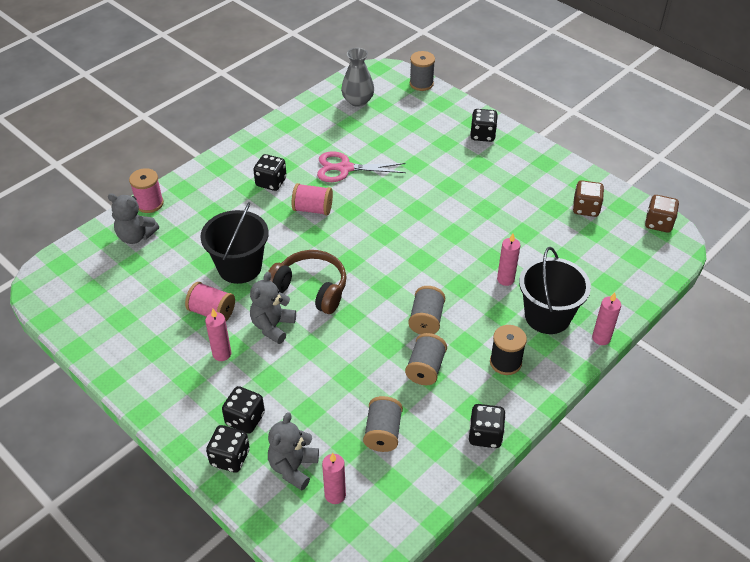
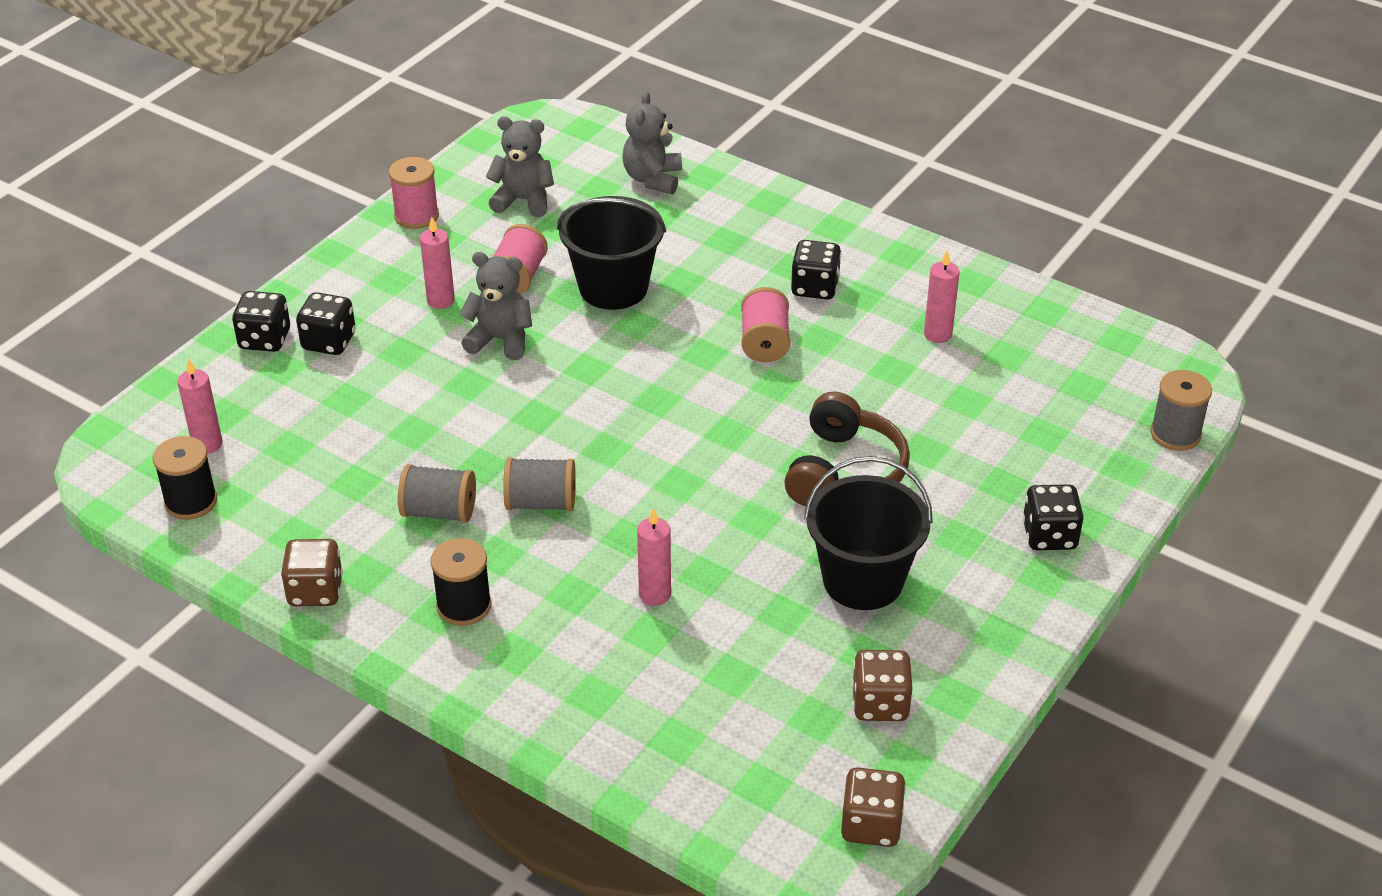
camera: 80 degrees right, 5 degrees down
pink spool [129,168,164,213] -> pink spool moved to [389,157,439,229]
brown headphones [268,250,347,314] -> brown headphones moved to [784,391,910,506]
grey teddy bear [268,412,319,490] -> grey teddy bear moved to [486,117,554,217]
pink scissors [317,151,406,182] -> none
grey vase [341,48,374,107] -> none
grey spool [363,396,403,452] -> none
black dice [469,404,506,448] -> brown dice [281,539,343,606]
black bucket [519,247,591,334] -> black bucket moved to [804,456,933,610]
pink candle [592,293,621,345] -> pink candle moved to [924,250,960,343]
none -> black spool [153,436,217,520]

